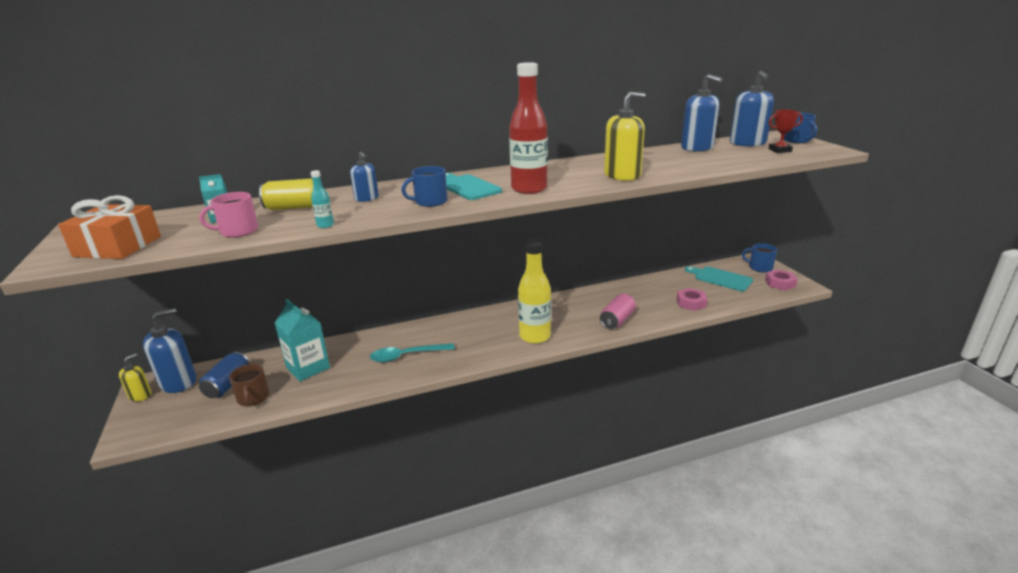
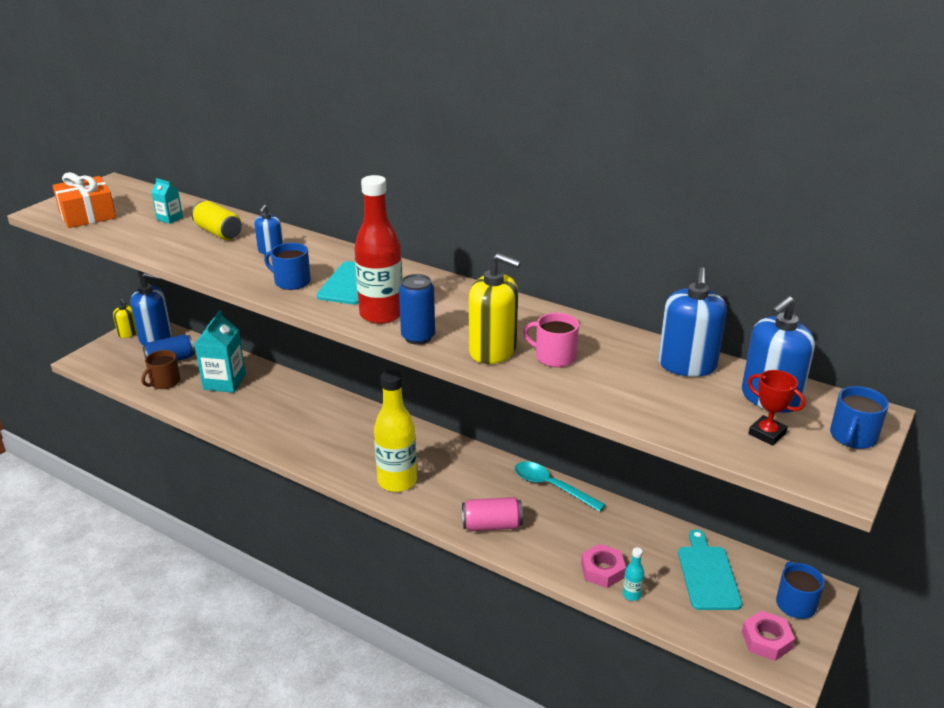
camera: 50 degrees right, 5 degrees up
yellow soap dispenser [119,353,152,402] -> yellow soap dispenser turned 60 degrees clockwise [113,298,137,338]
pink mug [200,192,258,237] -> pink mug moved to [523,313,579,367]
turquoise bottle [310,170,334,228] -> turquoise bottle moved to [623,547,644,601]
turquoise spoon [370,343,455,362] -> turquoise spoon moved to [515,461,606,512]
none -> blue can [399,274,435,345]

